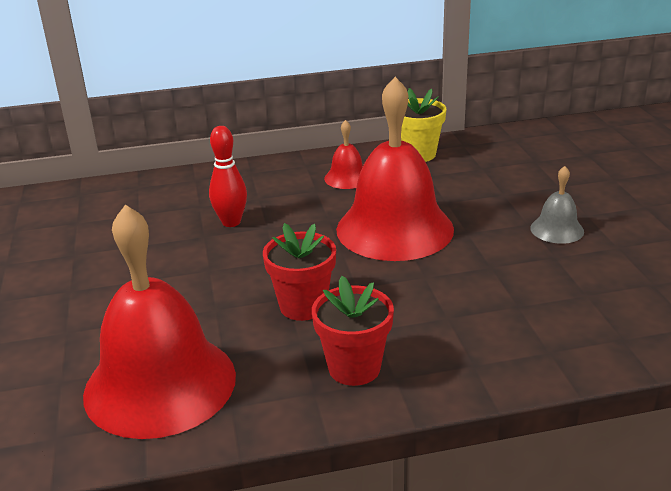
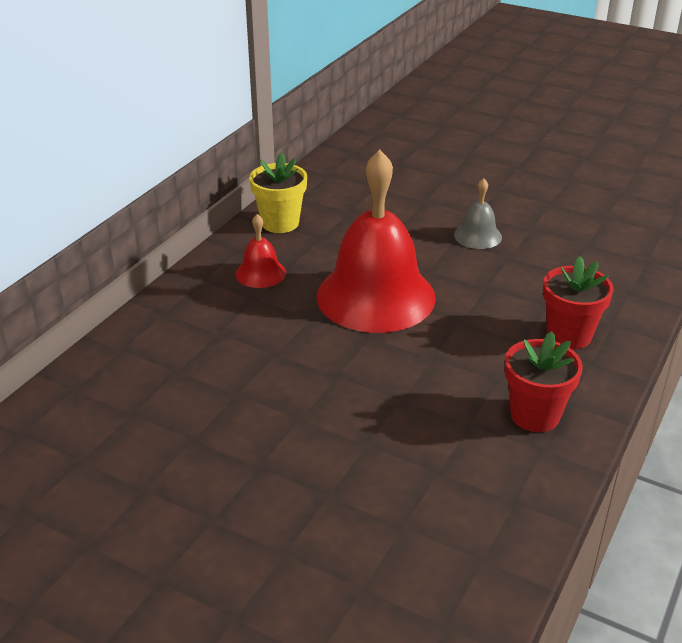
camera: 50 degrees left, 5 degrees up
red bell [83,204,236,439] -> none
red bowling pin [209,126,247,227] -> none
red flower pot [263,223,336,321] -> red flower pot moved to [543,256,614,349]

